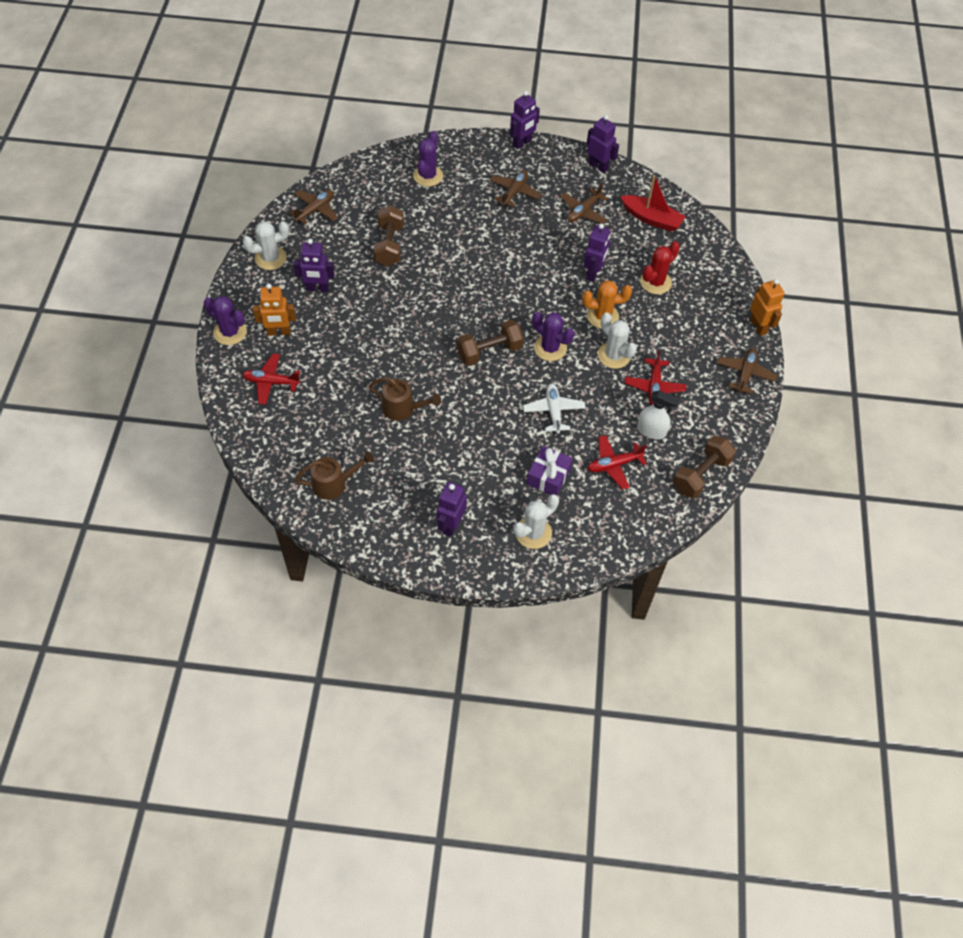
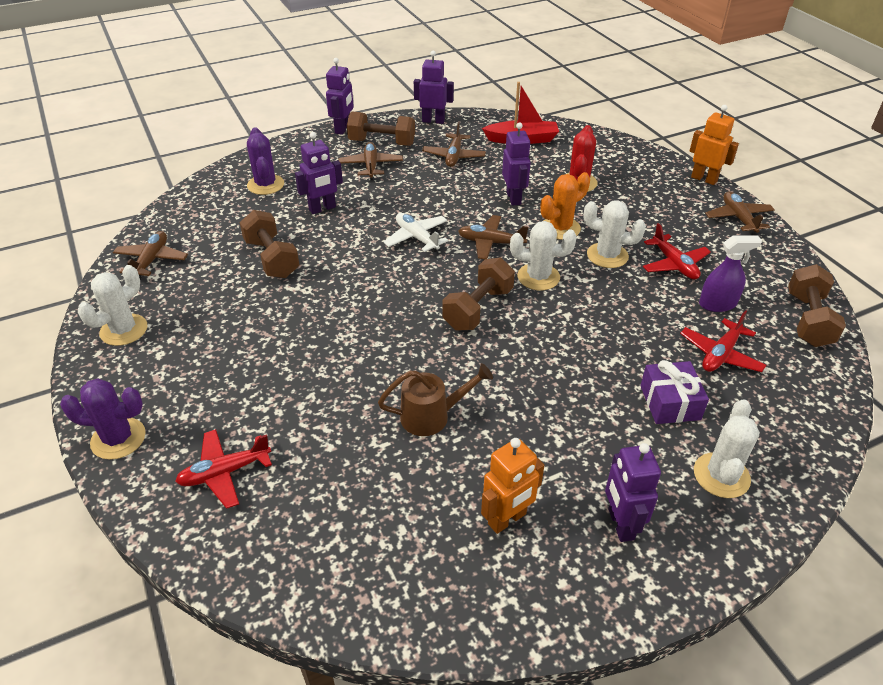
camera: 30 degrees left, 15 degrees down
orange robot [253,283,296,336] -> orange robot moved to [481,438,544,534]
purple robot [293,239,335,292] -> purple robot moved to [295,132,343,214]
brown watering can [295,451,374,500] -> none
white plane [523,383,586,434] -> white plane moved to [383,213,448,253]
purple cactus [532,312,574,361] -> white cactus [510,221,576,290]
white spray bottle [637,390,679,439] -> purple spray bottle [699,235,762,312]
none -> brown dumbbell [347,111,415,146]
none -> brown plane [458,215,528,259]

